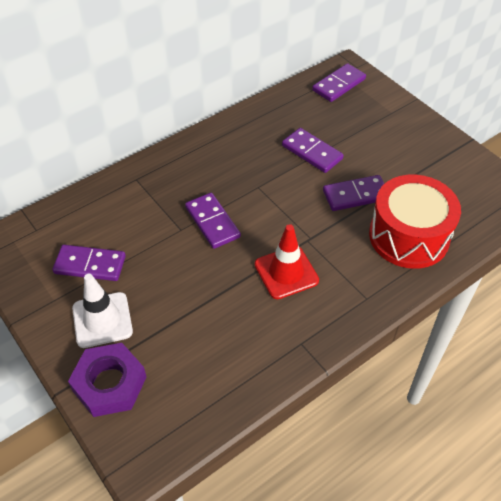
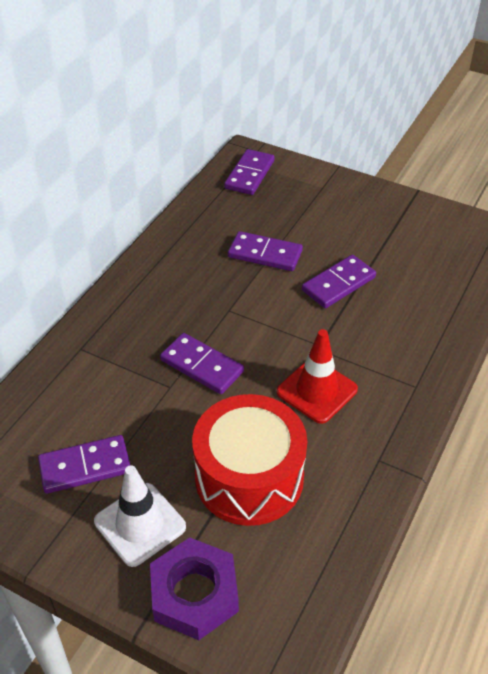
camera: 25 degrees left, 5 degrees down
red drum [369,175,461,269] -> red drum moved to [192,394,307,526]

